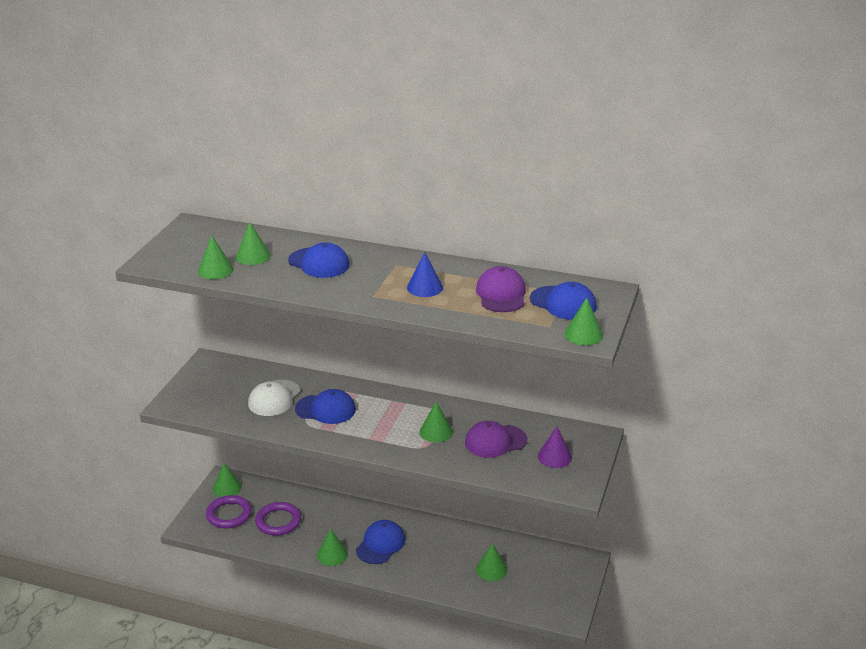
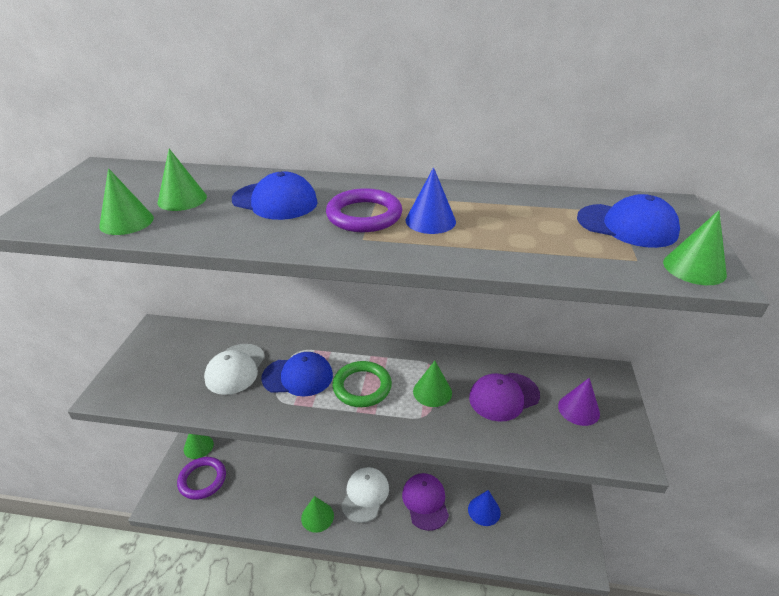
camera: 10 degrees left, 5 degrees up
purple ring [255,502,301,536] -> purple ring moved to [326,188,402,232]
blue cap [356,520,405,564] -> white cap [341,467,389,523]
purple cap [476,266,526,312] -> purple cap moved to [402,473,449,531]
green cone [476,543,507,581] -> blue cone [468,490,501,526]
none -> green ring [332,361,392,407]

